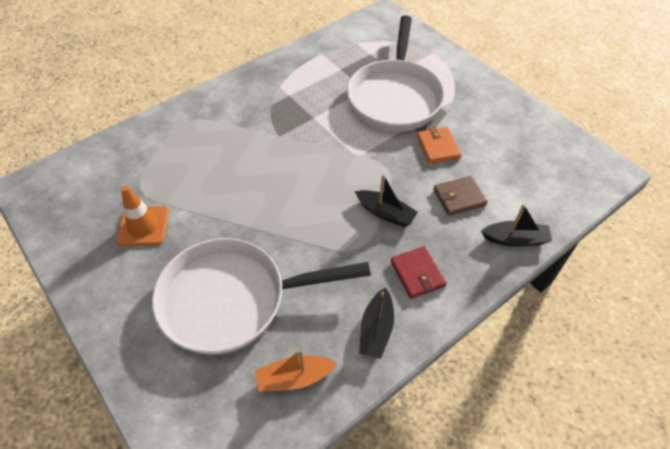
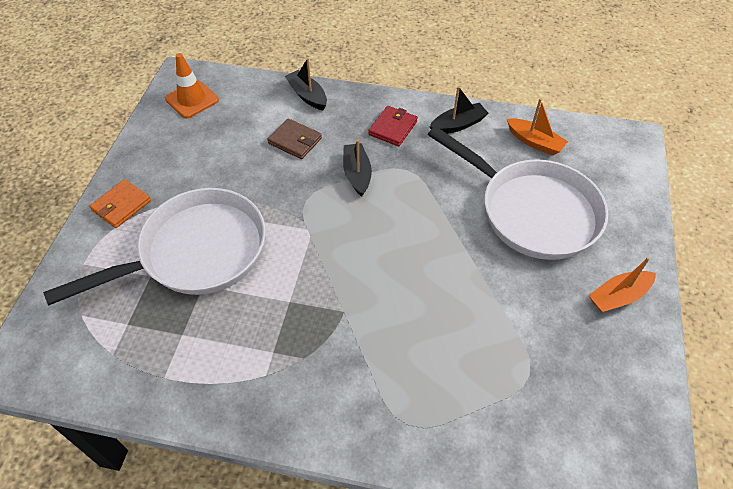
camera: 130 degrees left, 0 degrees up
orange traffic cone [116,186,169,246] -> orange traffic cone moved to [165,53,219,119]
orange wallet [417,127,462,164] -> orange wallet moved to [89,179,151,228]
none -> orange boat [589,257,656,313]

